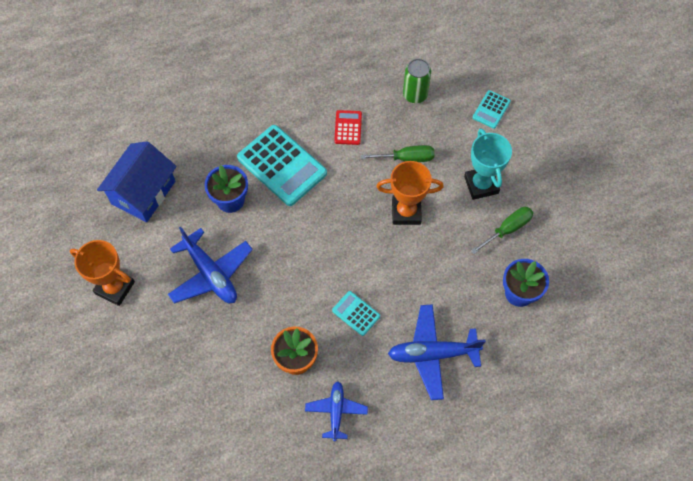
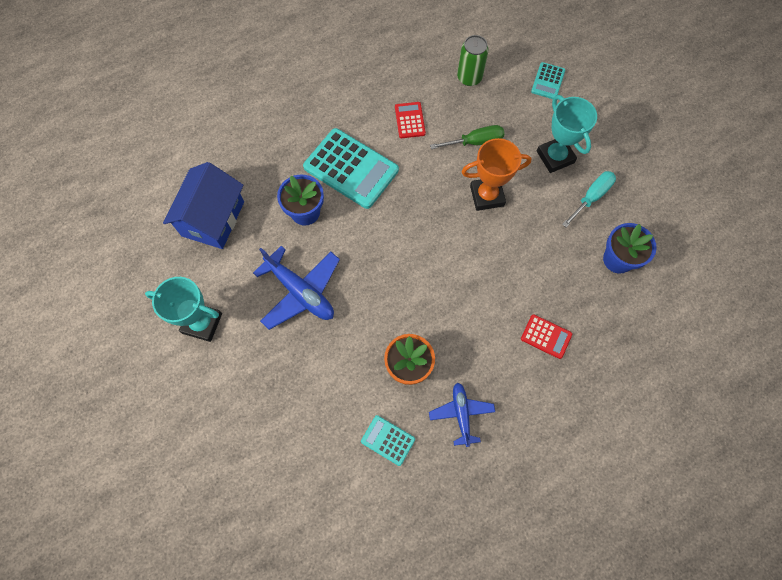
camera: 10 degrees left, 5 degrees up
orange trophy [70,240,135,306] -> turquoise trophy [145,277,222,342]
turquoise calculator [332,291,380,336] -> turquoise calculator moved to [361,415,415,466]
blue plane [388,304,486,400] -> red calculator [521,314,572,359]
green screwdriver [471,207,533,254] -> turquoise screwdriver [562,171,616,227]

